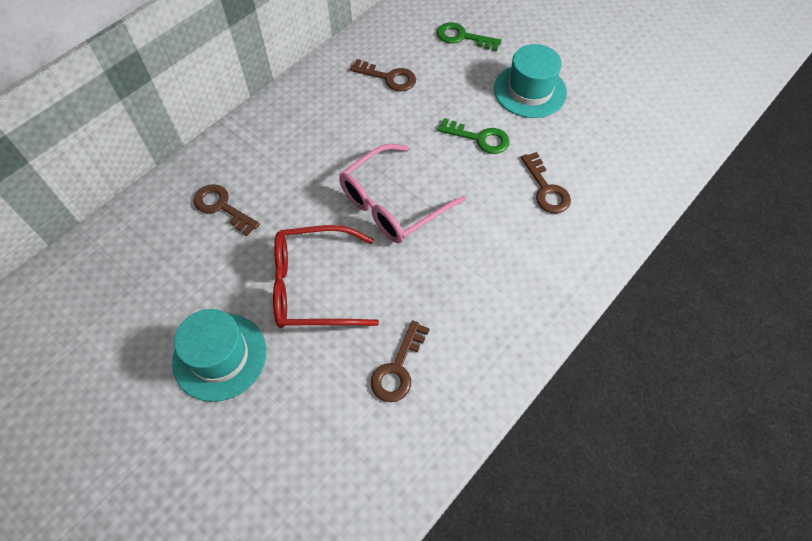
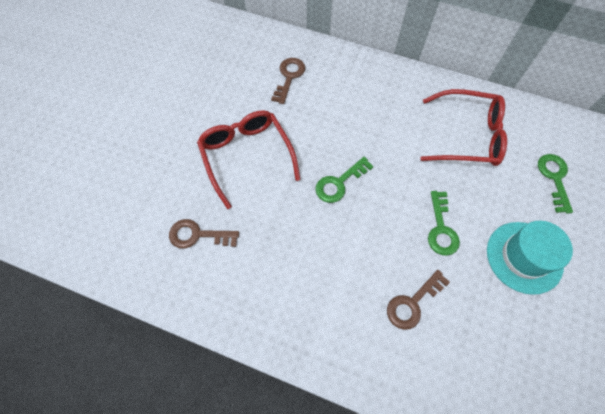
camera: 70 degrees right, 5 degrees up
turquoise hat [172,309,267,402] -> none
pink glasses [339,144,466,243] -> green key [315,157,374,203]
brown key [350,59,416,91] -> red glasses [420,89,507,166]

